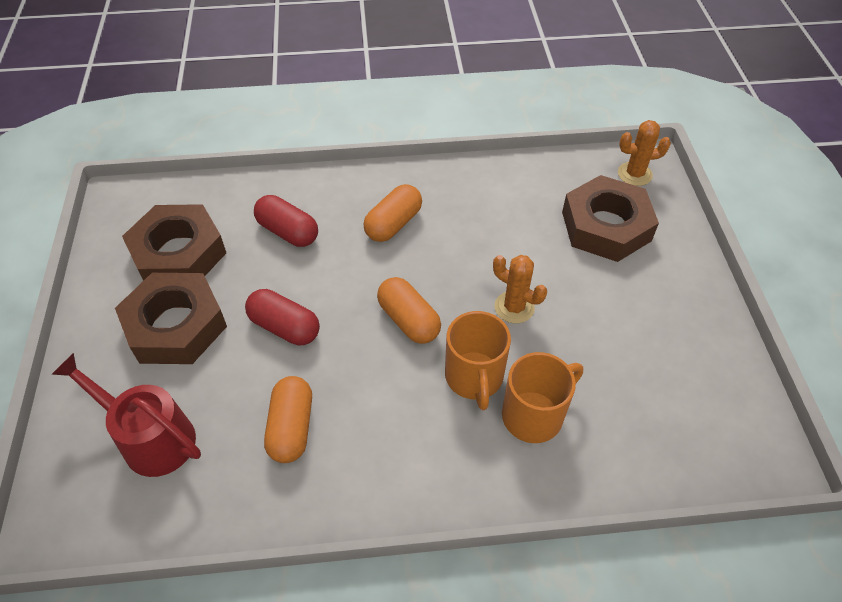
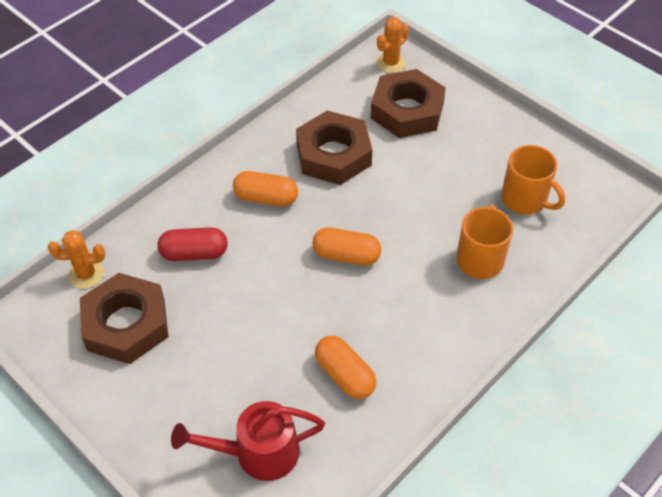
camera: 40 degrees left, 0 degrees up
brown nut [115,273,227,364] -> brown nut moved to [296,111,372,185]
red capsule [245,289,320,345] -> none
orange capsule [363,184,422,242] -> orange capsule turned 75 degrees counterclockwise [233,171,298,207]
orange mug [445,311,511,410] -> orange mug moved to [501,145,565,214]
orange cactus [493,255,547,323] -> orange cactus moved to [48,230,105,289]

